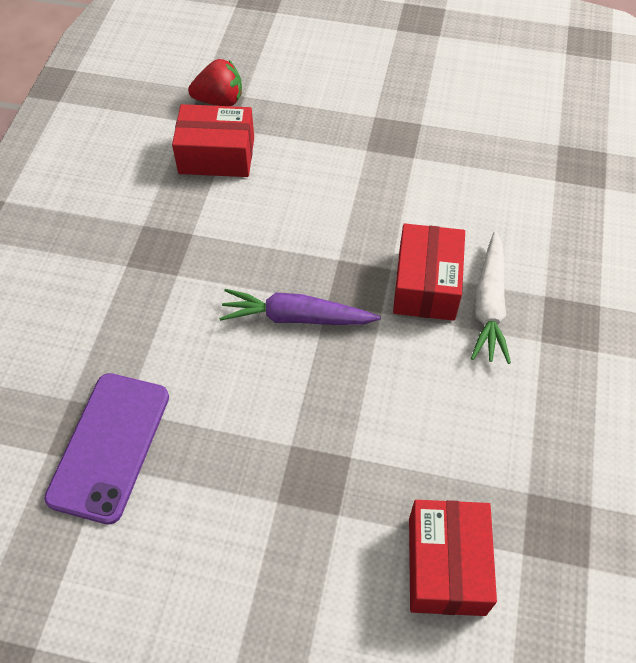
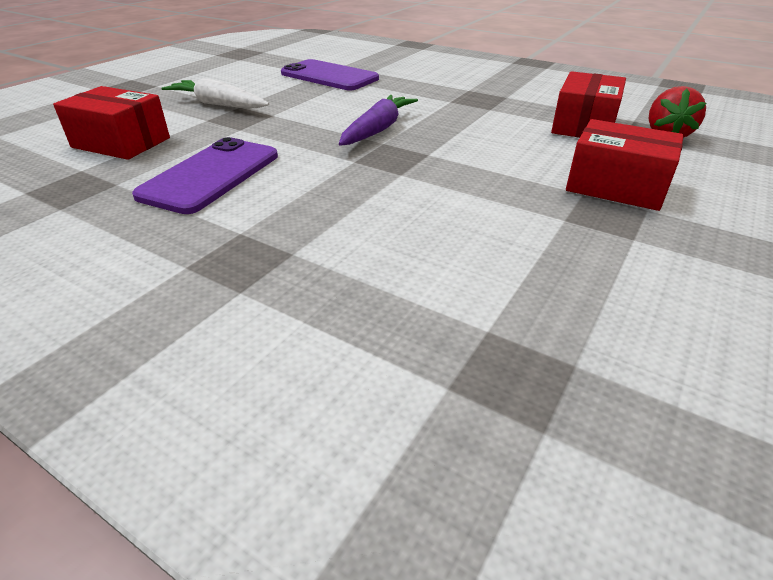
camera: 110 degrees right, 20 degrees down
red box [393,223,465,321] -> red box moved to [566,119,684,211]
white carrot [471,231,511,364] -> white carrot moved to [162,78,269,108]
none -> purple phone [132,137,278,214]

